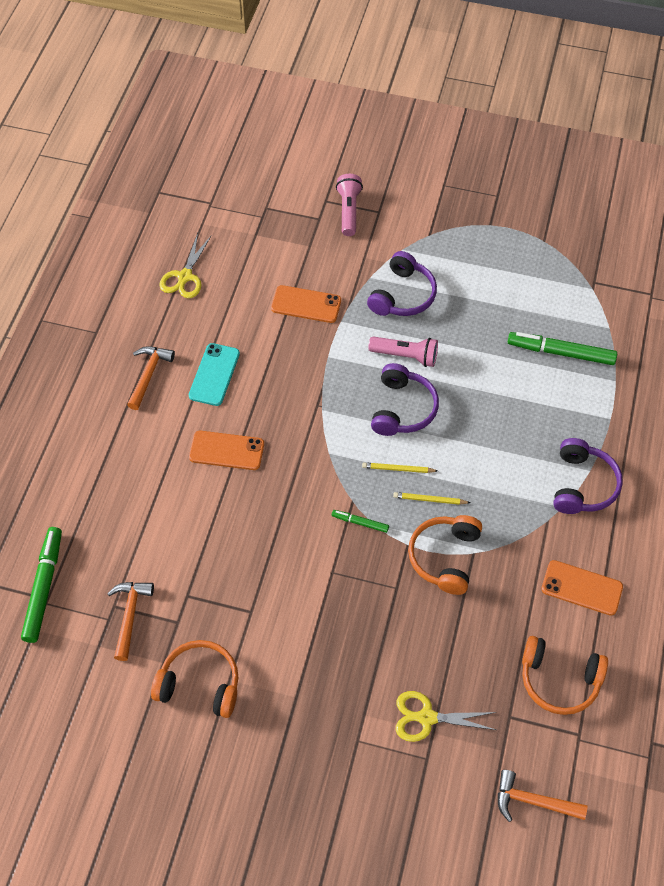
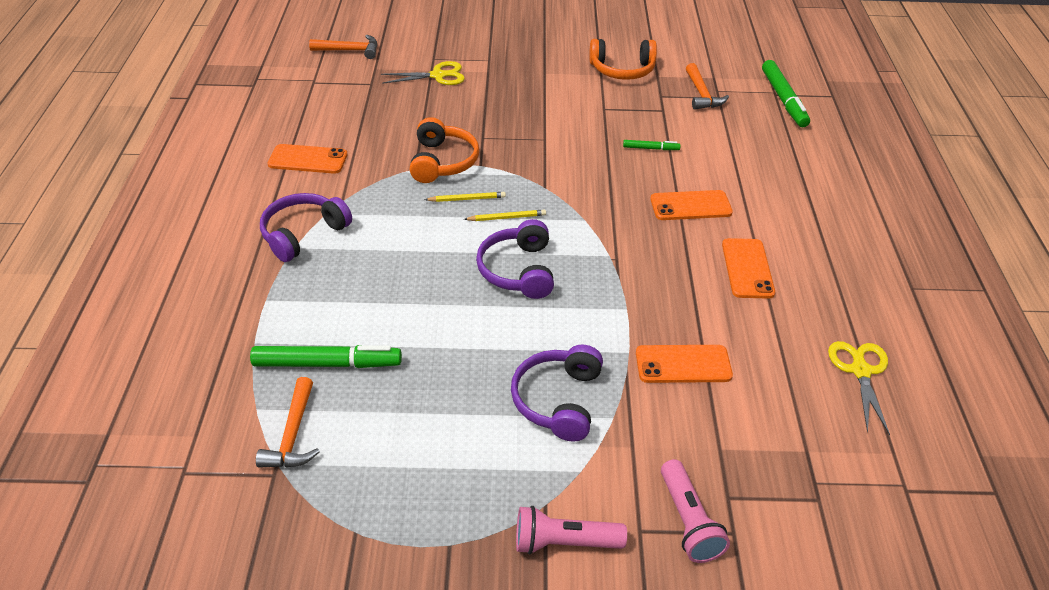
camera: 165 degrees right, 15 degrees down
orange hammer [127,346,175,410] -> orange hammer moved to [256,377,320,468]
turquoise phone [189,343,240,406] -> orange phone [722,238,775,299]
green marker [332,510,389,533] -> green marker moved to [623,140,681,150]
pink flashlight [368,337,438,367] -> pink flashlight moved to [516,506,627,554]
orange headphones [522,636,608,715] -> none
purple headphones [553,438,623,514] -> purple headphones turned 45 degrees clockwise [260,193,352,262]

